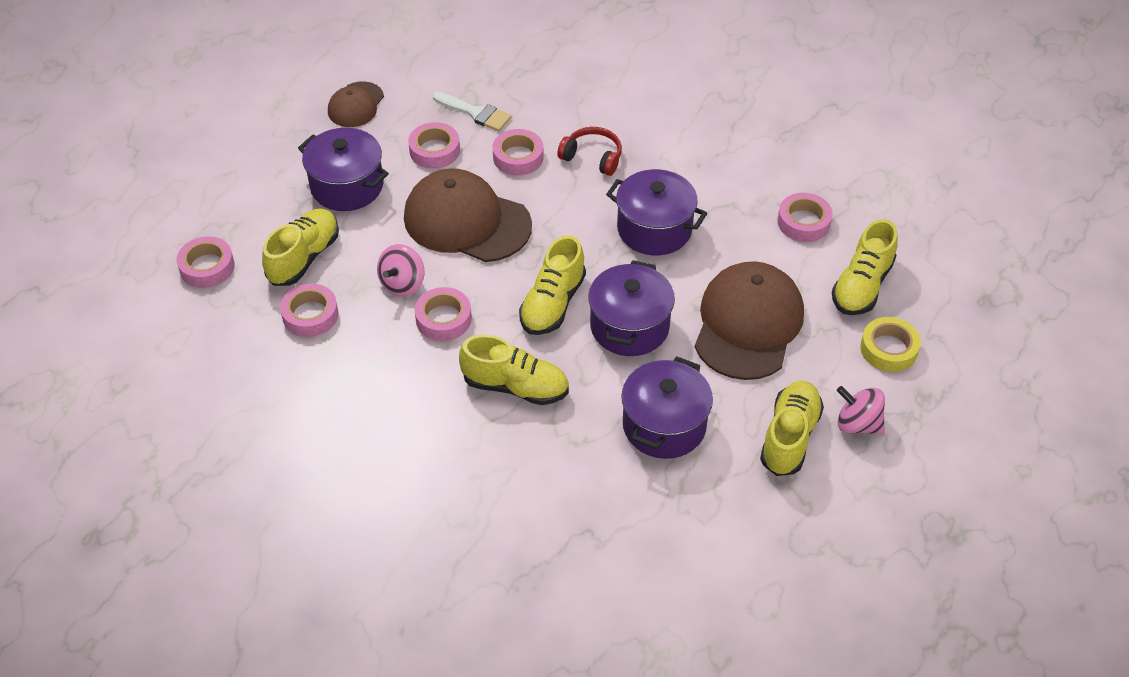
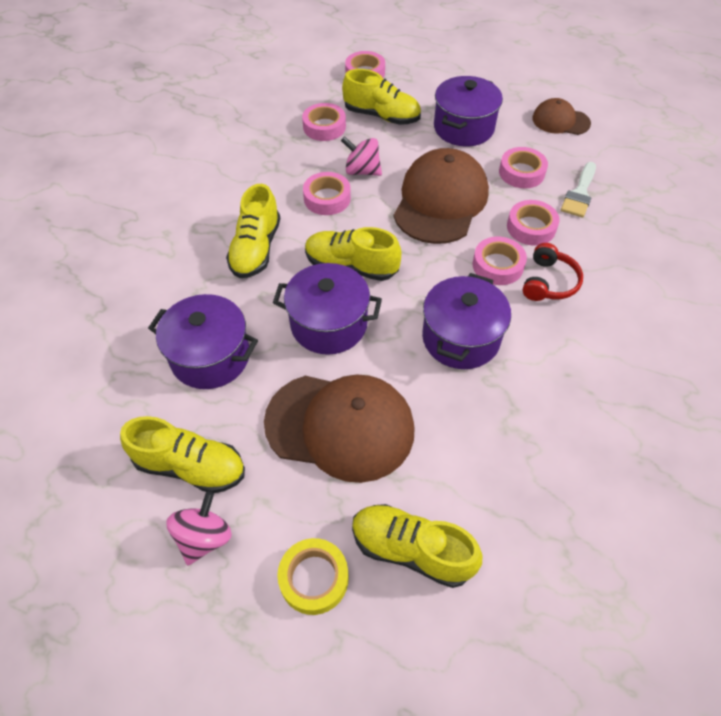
camera: 85 degrees right, 5 degrees up
pink tape [778,193,833,242] -> pink tape moved to [473,237,527,285]

